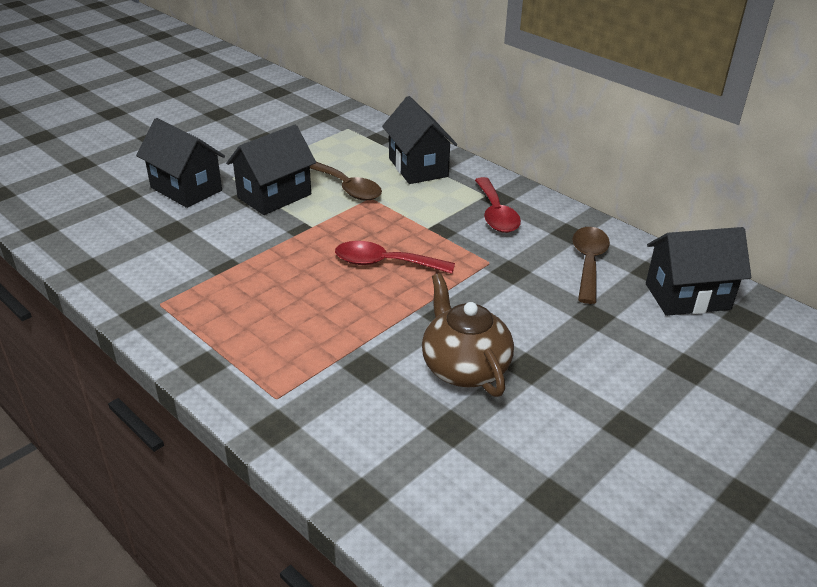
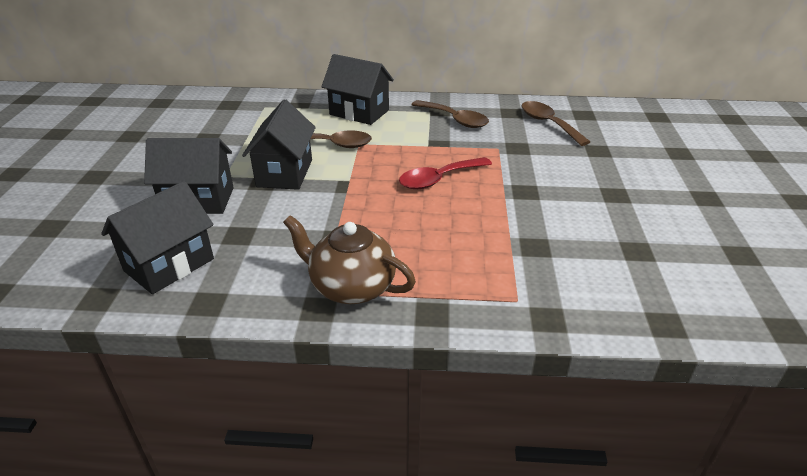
camera: 40 degrees left, 0 degrees up
brown teapot [422,273,514,397] -> brown teapot moved to [283,215,416,304]
red spoon [475,177,521,233] -> brown spoon [411,100,489,128]
black house [646,227,751,316] -> black house moved to [101,181,214,294]

